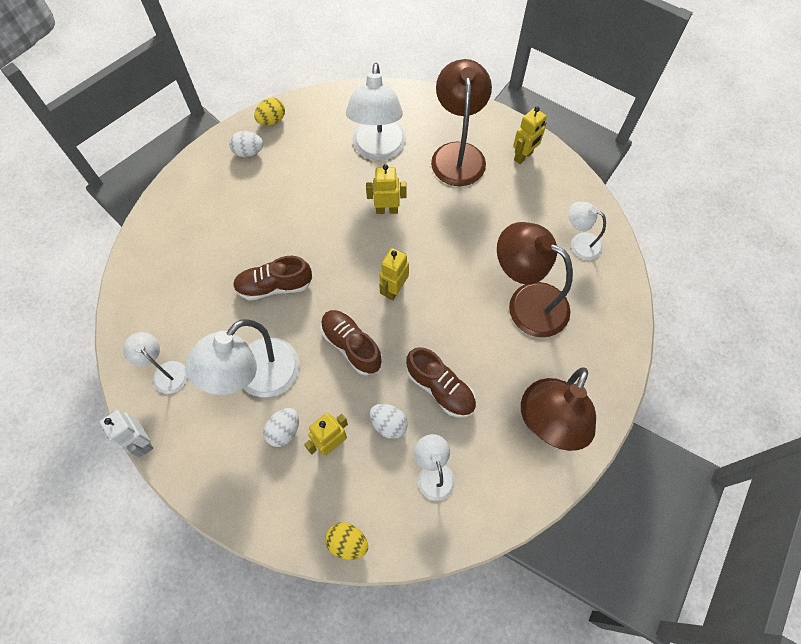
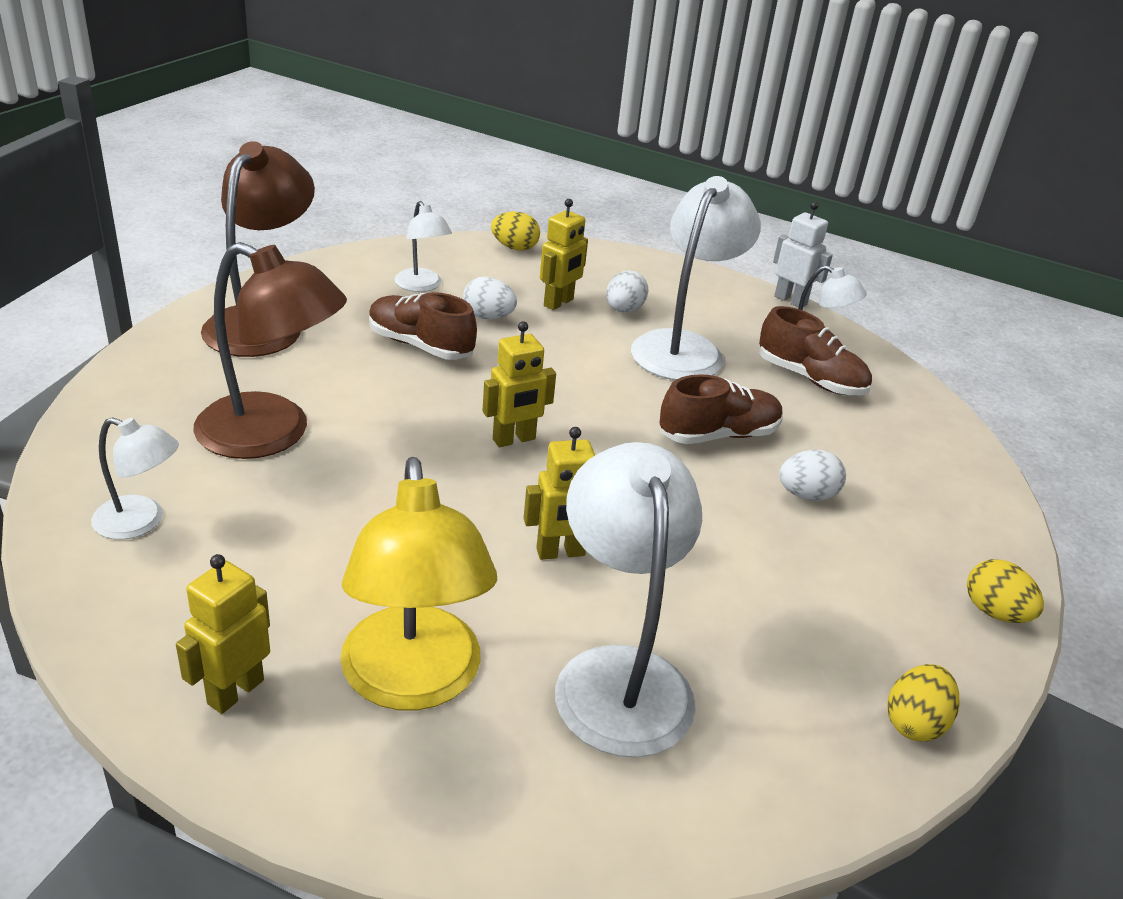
camera: 165 degrees right, 30 degrees down
white egg [229,131,263,157] -> white egg moved to [779,450,846,501]
brown shoe [320,310,382,376] -> brown shoe moved to [759,306,872,395]
yellow robot [379,248,409,301] -> yellow robot turned 45 degrees clockwise [482,321,556,447]
brown lamp [431,59,492,186] -> yellow lamp [340,457,497,710]
none -> yellow egg [967,559,1044,623]

